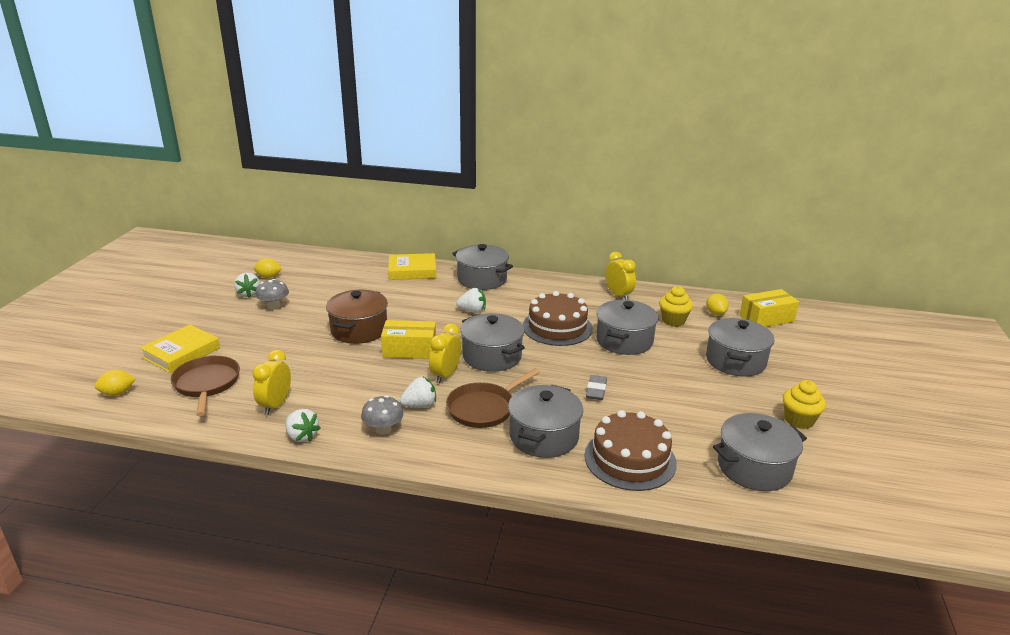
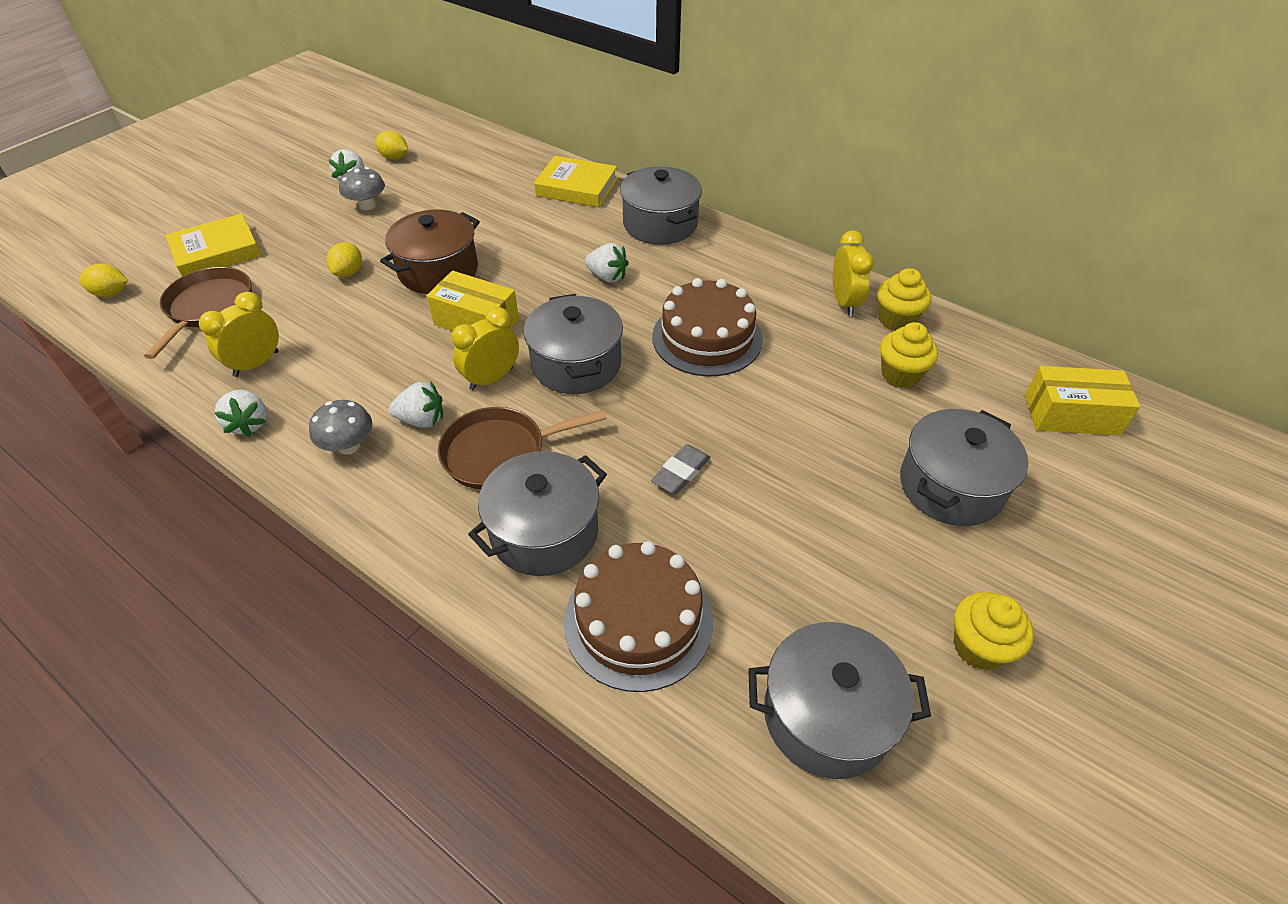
camera: 25 degrees right, 20 degrees up
grey pot [596,300,658,355] -> none
yellow lemon [706,293,729,315] -> yellow lemon moved to [327,242,362,277]
none -> yellow cupcake [877,268,931,331]

